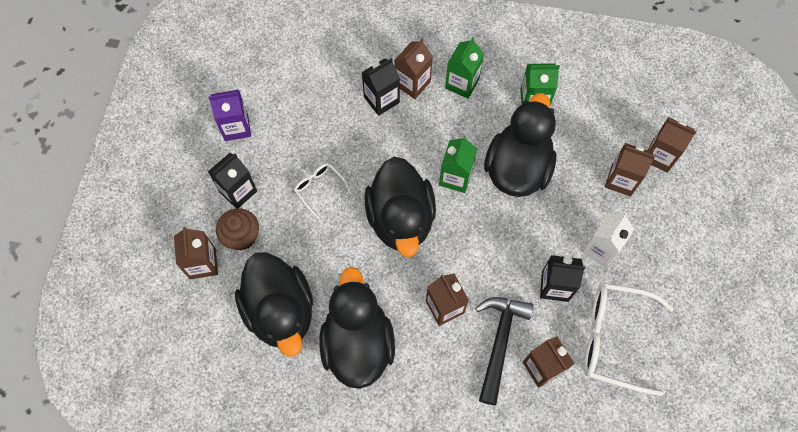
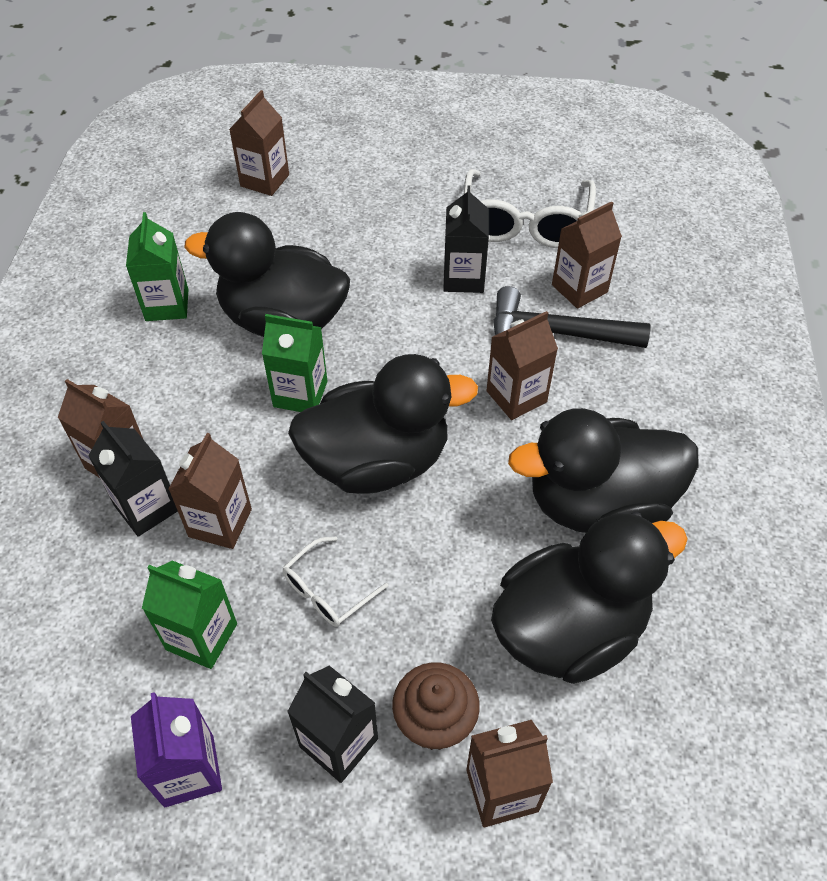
camera: 95 degrees left, 15 degrees down
green carton [445,37,484,99] -> green carton moved to [142,560,237,669]
white carton [582,213,634,268] -> none
brown carton [605,143,655,196] -> brown carton moved to [169,433,252,549]

